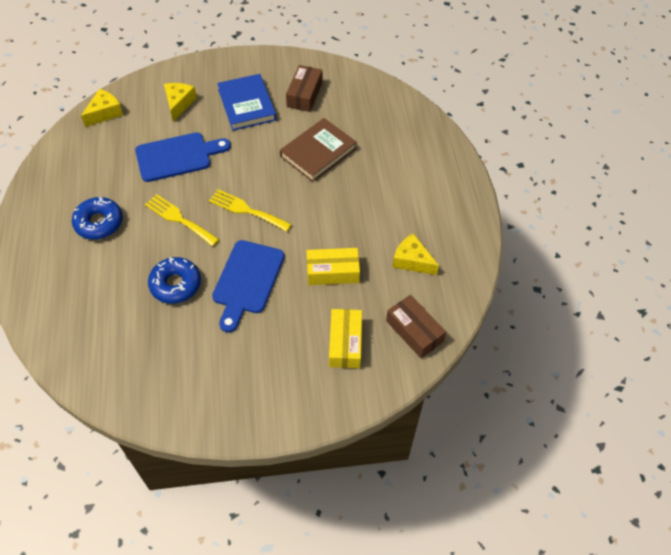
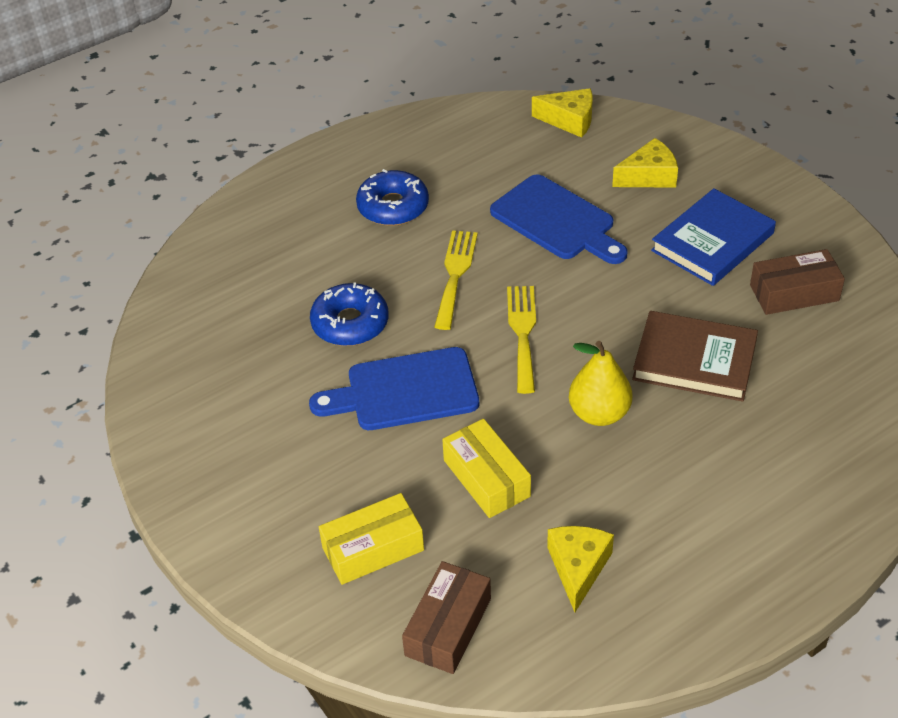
camera: 65 degrees right, 10 degrees down
none -> yellow pear [569,341,633,426]

